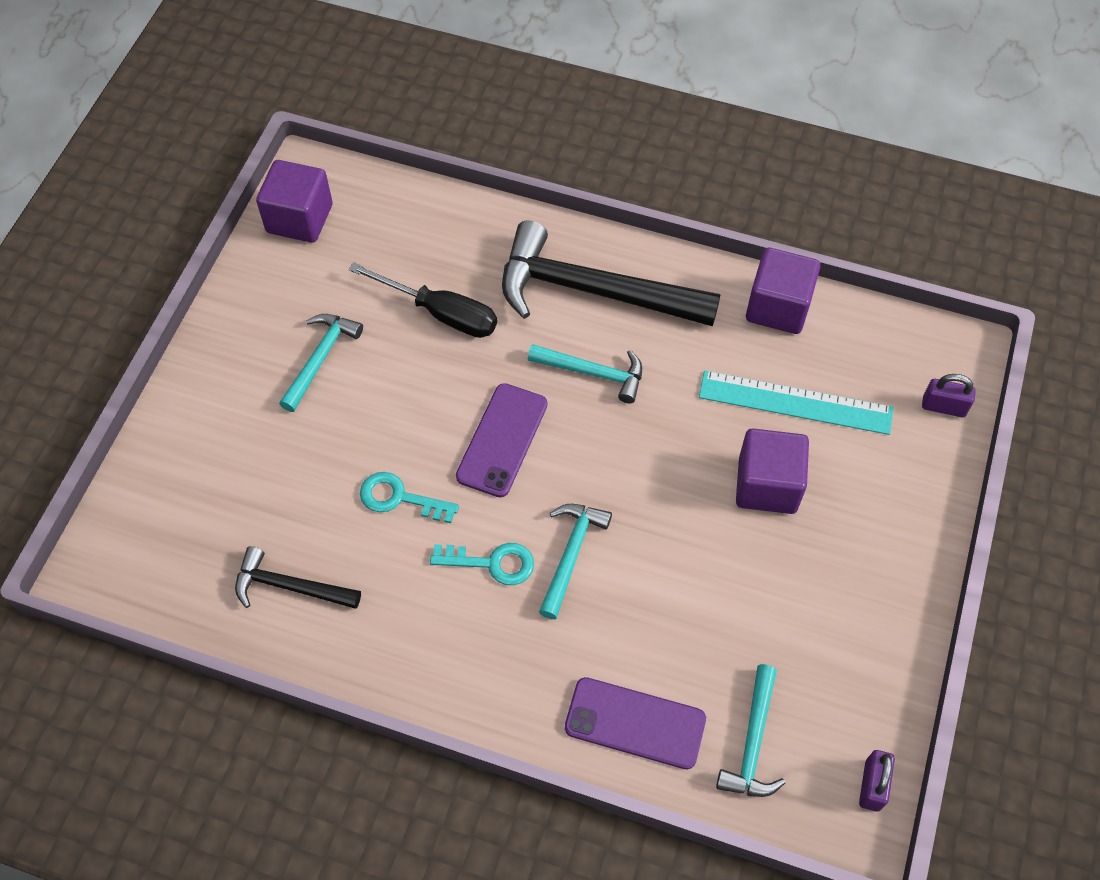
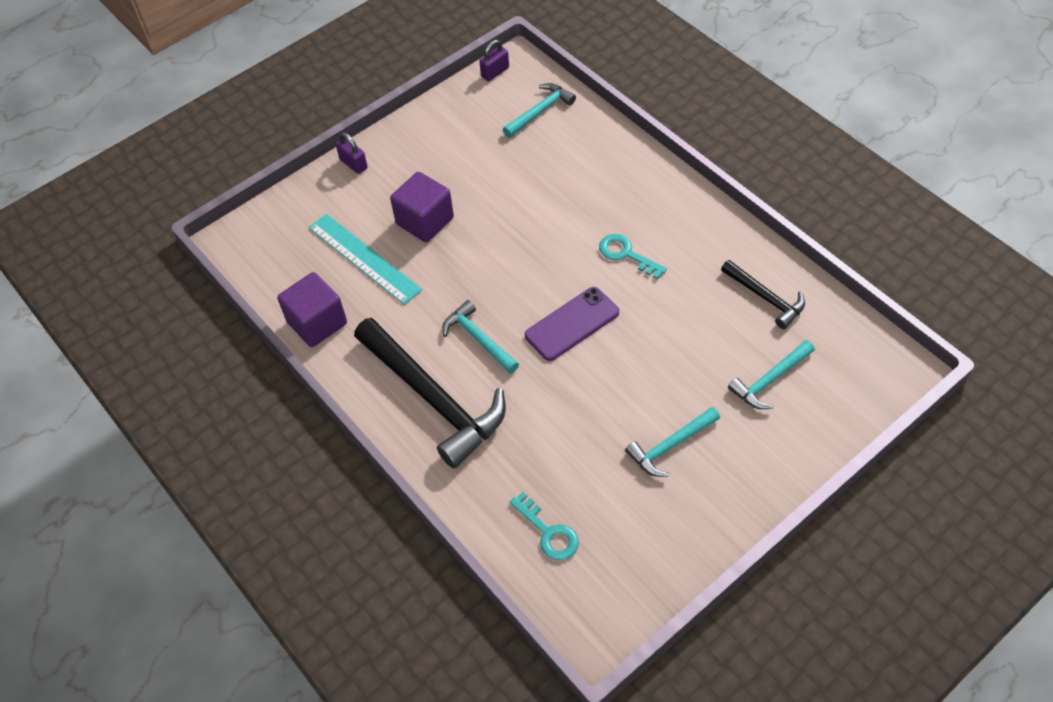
camera: 145 degrees left, 5 degrees down
purple cube [256,160,333,243] -> none
black screwdriver [348,262,497,338] -> none
turquoise key [360,472,459,523] -> turquoise key moved to [510,492,579,560]
turquoise hammer [539,504,612,619] -> turquoise hammer moved to [728,340,815,409]
purple phone [565,677,706,769] -> none
purple padlock [922,374,976,417] -> purple padlock moved to [336,132,368,174]

